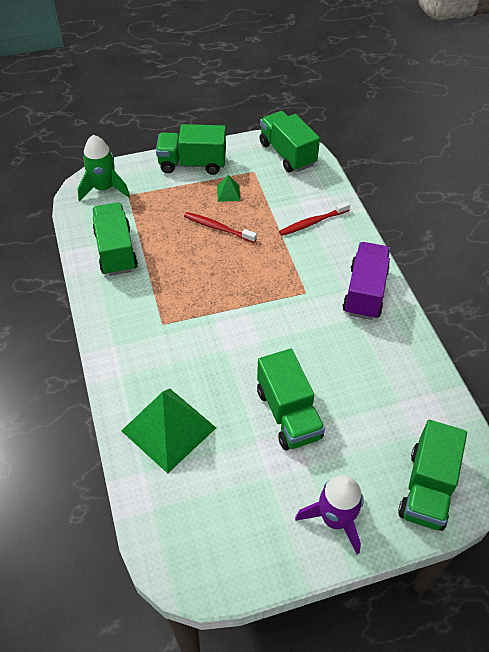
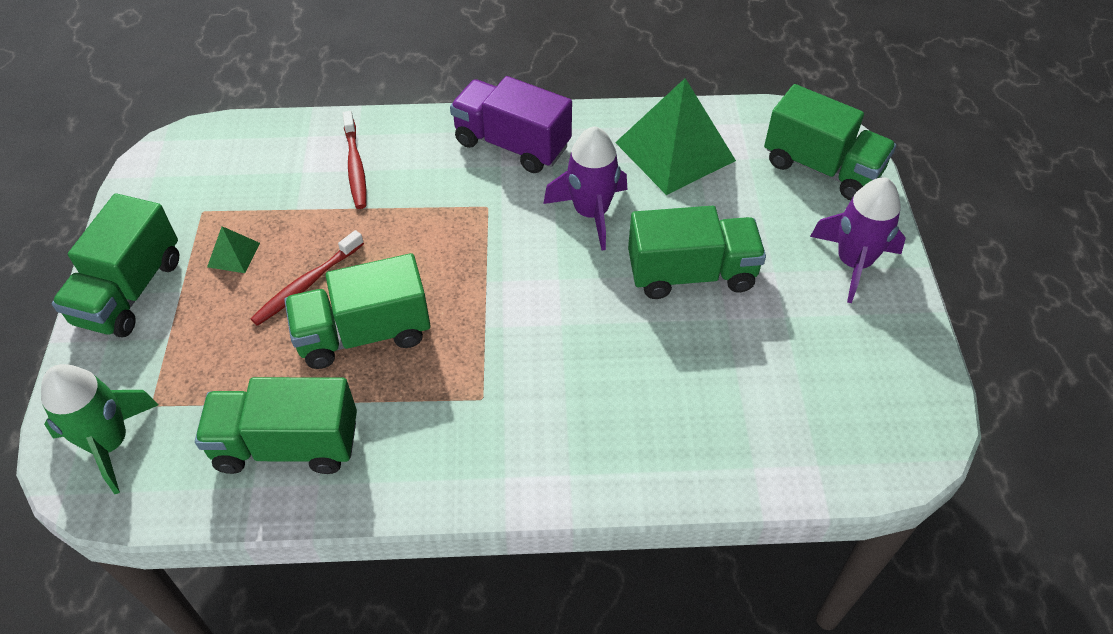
camera: 75 degrees left, 0 degrees up
green pyramid [121,389,216,474] -> green pyramid moved to [615,78,736,195]
green truck [260,111,320,172] -> green truck moved to [284,253,431,369]
none -> purple rocket [543,126,627,250]

